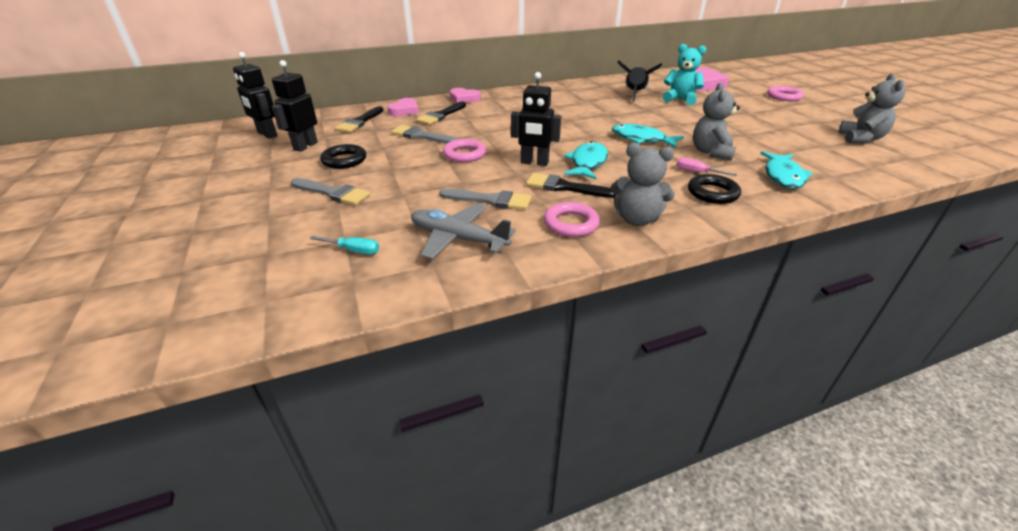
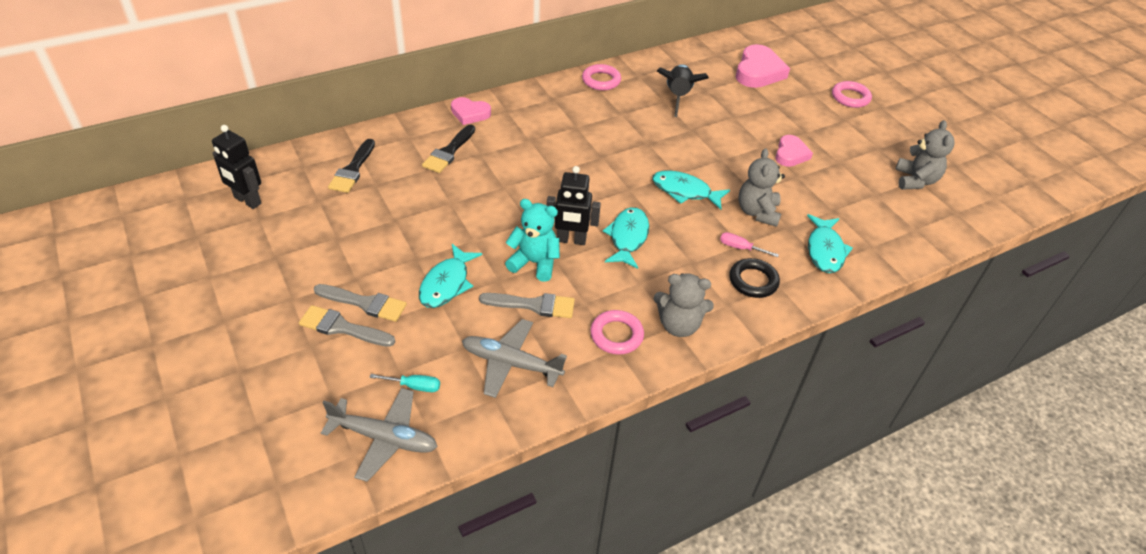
camera: 10 degrees left, 10 degrees up
black robot [272,60,318,152] -> none
black ring [320,144,366,169] -> none
pink heart [388,98,419,116] -> pink heart moved to [775,135,813,167]
grey brush [391,125,458,144] -> grey brush moved to [299,305,395,347]
pink ring [443,139,486,162] -> pink ring moved to [582,64,621,90]
black brush [526,173,615,198] -> none
turquoise teddy bear [662,44,706,105] -> turquoise teddy bear moved to [505,199,560,282]
none -> grey plane [321,388,437,482]
none -> turquoise fish [419,244,482,308]

